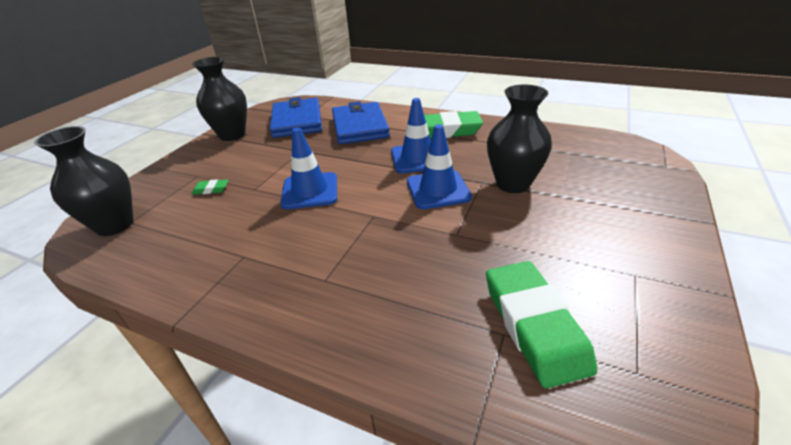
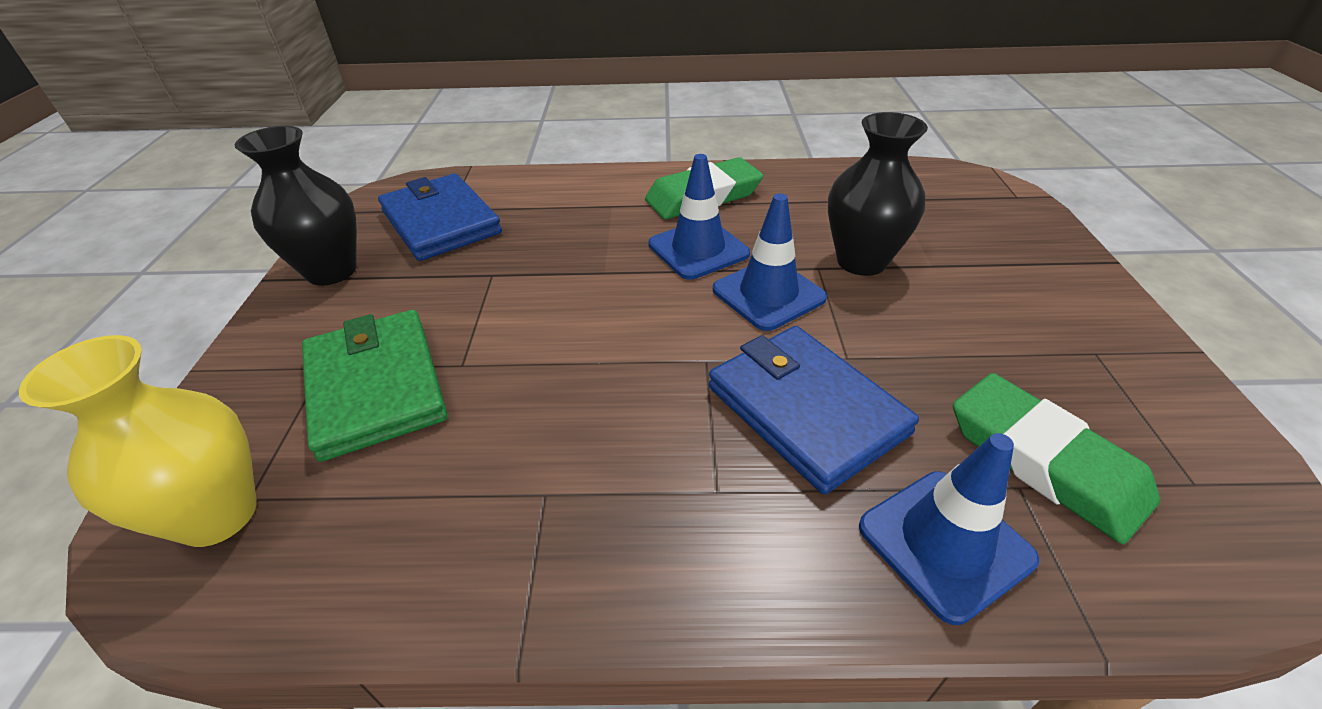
camera: 25 degrees left, 5 degrees up
black vase [34,126,134,236] -> yellow vase [19,335,257,547]
green eraser [192,179,228,195] -> green wallet [302,310,448,462]
blue traffic cone [280,128,337,209] -> blue traffic cone moved to [859,433,1039,625]
blue wallet [332,101,390,144] -> blue wallet moved to [709,326,919,494]

